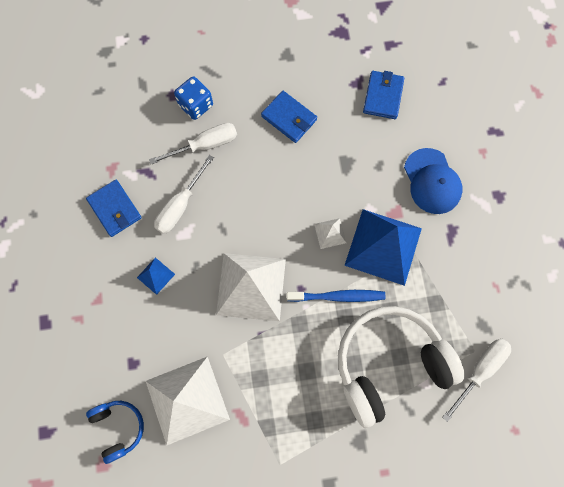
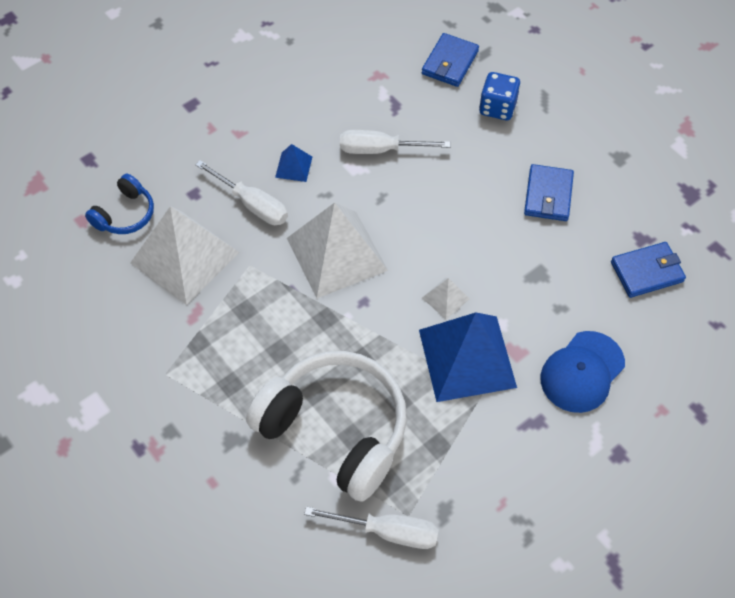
camera: 60 degrees right, 15 degrees down
blue wallet [86,180,142,237] -> blue wallet moved to [422,33,479,87]
white screwdriver [149,123,237,165] -> white screwdriver moved to [195,160,288,225]
blue toothbrush [287,290,385,302] -> none

